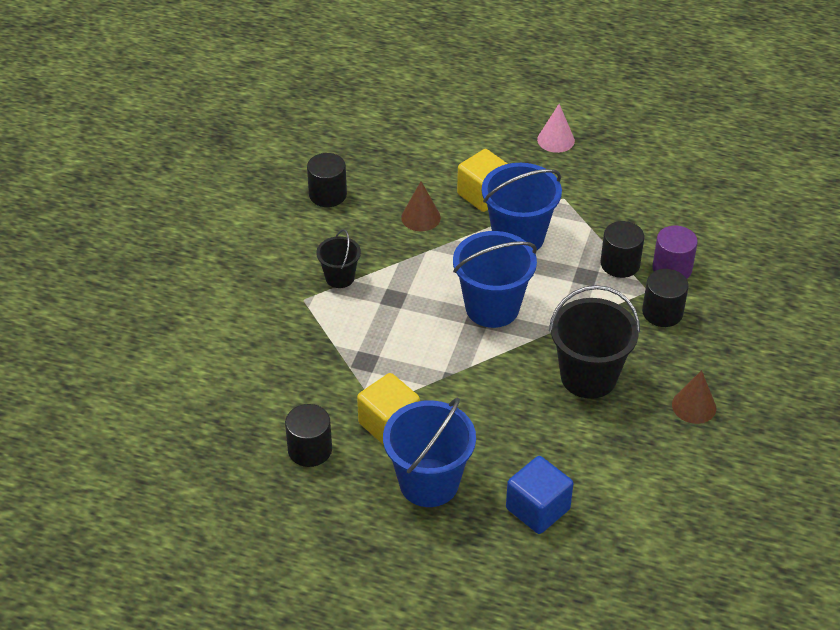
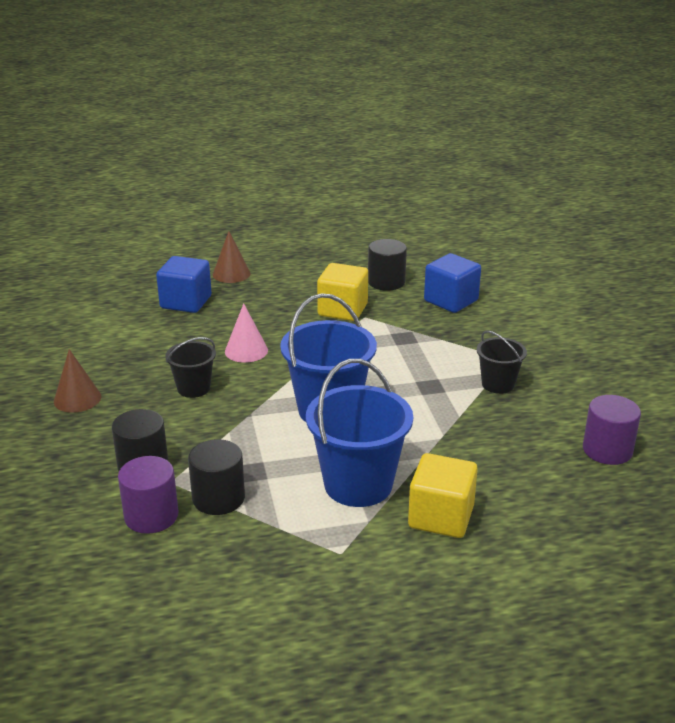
camera: 150 degrees right, 15 degrees down
black cylinder [307,153,347,207] -> purple cylinder [583,395,641,465]
blue bucket [383,398,476,507] -> none
brown cone [401,181,441,231] -> brown cone moved to [213,231,250,283]
pink cone [537,104,575,153] -> pink cone moved to [225,303,268,363]
black bucket [549,285,640,399] -> black bucket [165,337,216,398], size x0.55
none -> blue cube [424,253,481,313]

